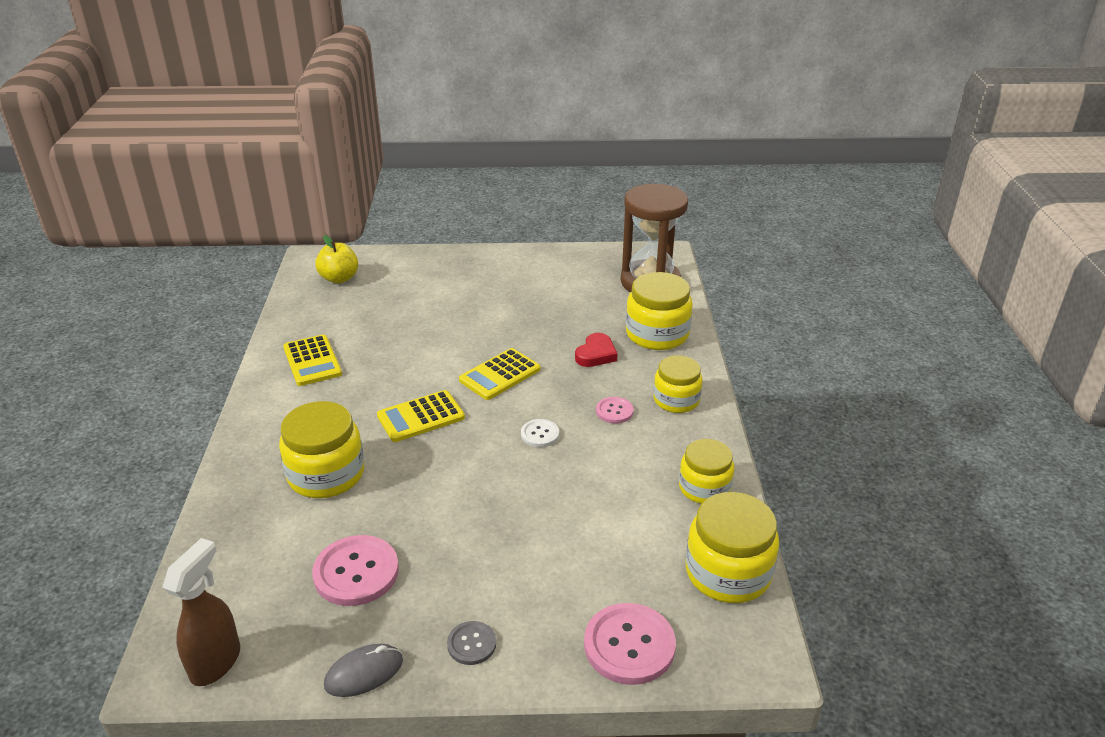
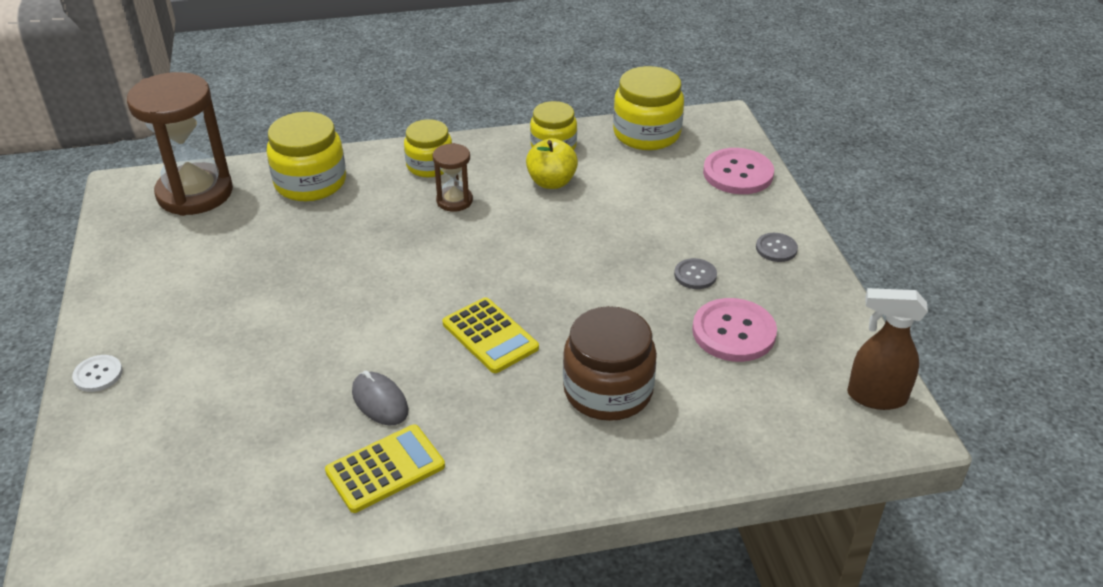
camera: 100 degrees left, 5 degrees up
yellow jar [279,401,364,498] -> brown jar [563,306,657,421]
yellow apple [315,235,358,283] -> yellow apple moved to [526,138,578,189]
grey mouse [324,644,403,697] -> grey mouse moved to [352,371,408,425]
yellow calculator [459,348,541,400] -> none
white button [521,419,559,447] -> white button moved to [72,355,123,392]
red heart [575,333,618,367] -> none
pink button [596,397,634,424] -> brown hourglass [433,143,473,212]
none -> grey button [674,258,717,289]

